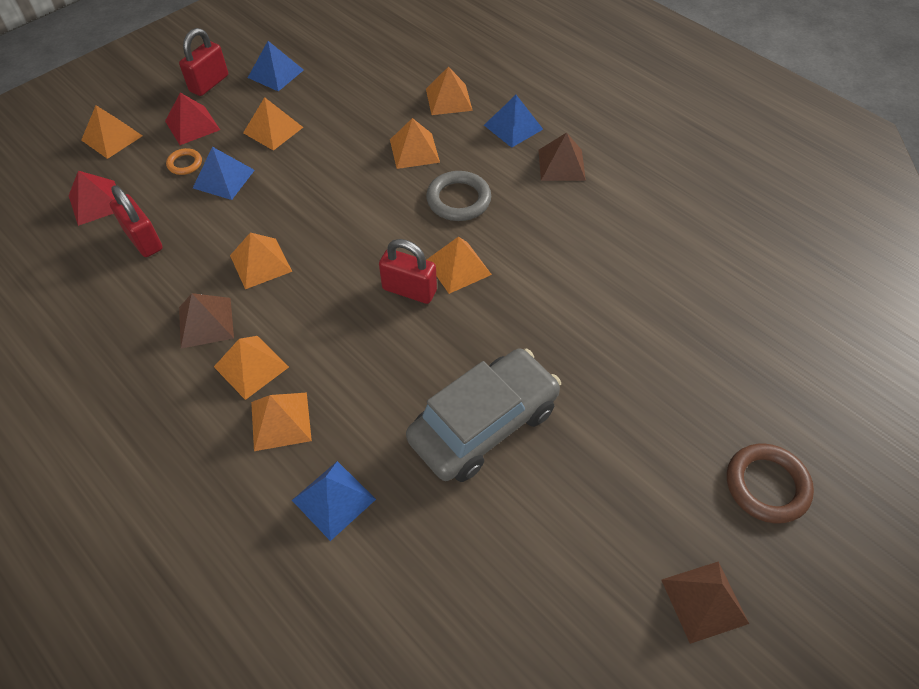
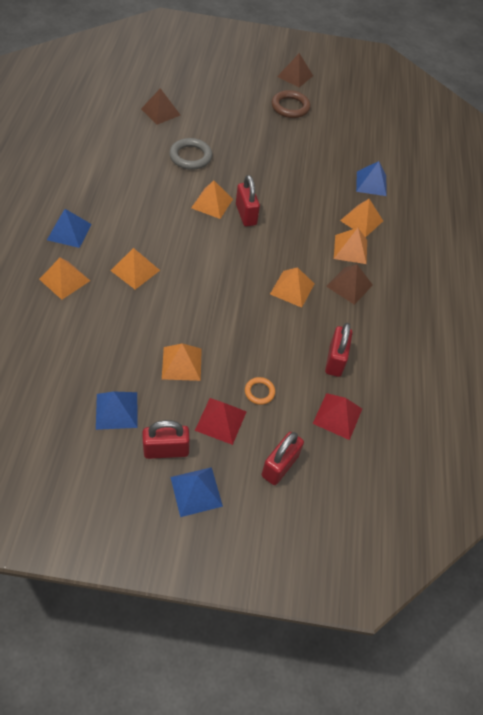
camera: 135 degrees left, 0 degrees up
orange pyramid [81,105,142,159] -> red padlock [261,432,304,485]
blue pyramid [193,147,255,200] -> blue pyramid moved to [170,467,223,517]
grey car [406,349,561,482] -> none
grey ring [426,171,491,221] -> grey ring moved to [169,138,213,170]
brown pyramid [538,132,586,181] -> brown pyramid moved to [141,88,180,125]
brown ring [727,443,814,524] -> brown ring moved to [271,90,311,118]

